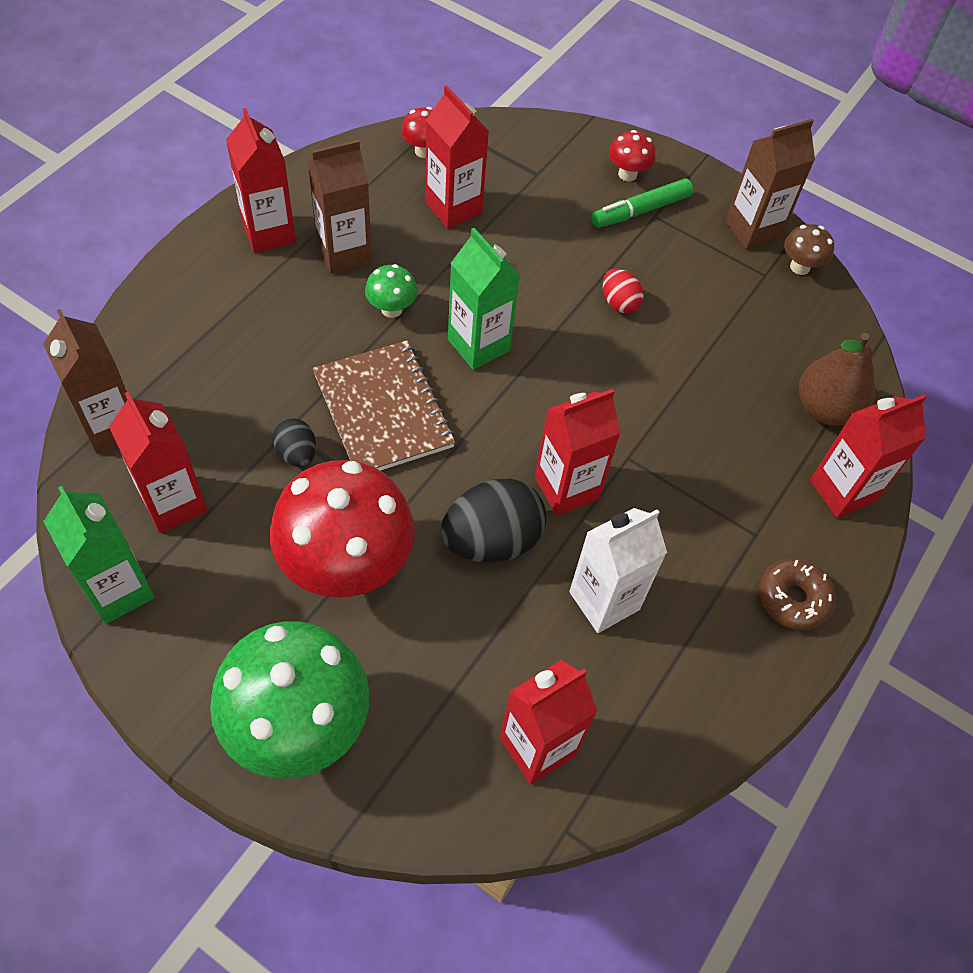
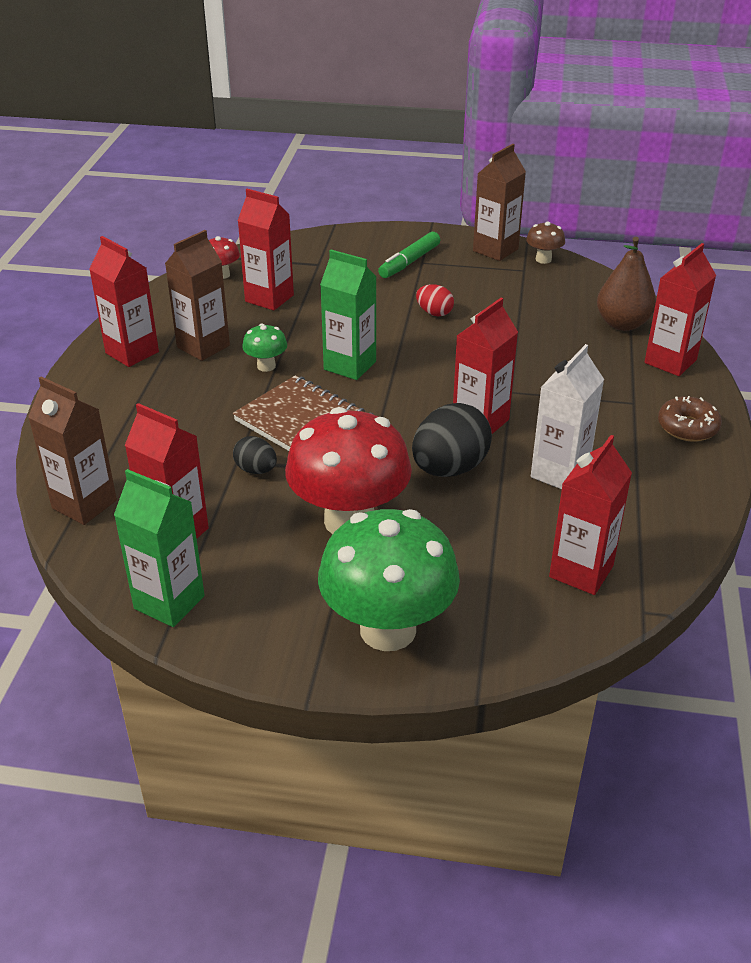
camera: 20 degrees left, 20 degrees down
red mushroom [609,130,656,181] -> none

